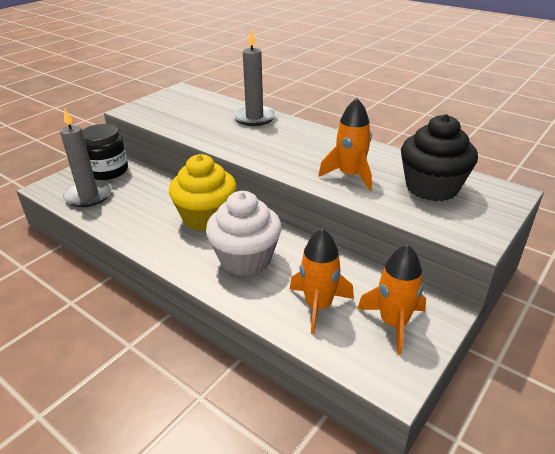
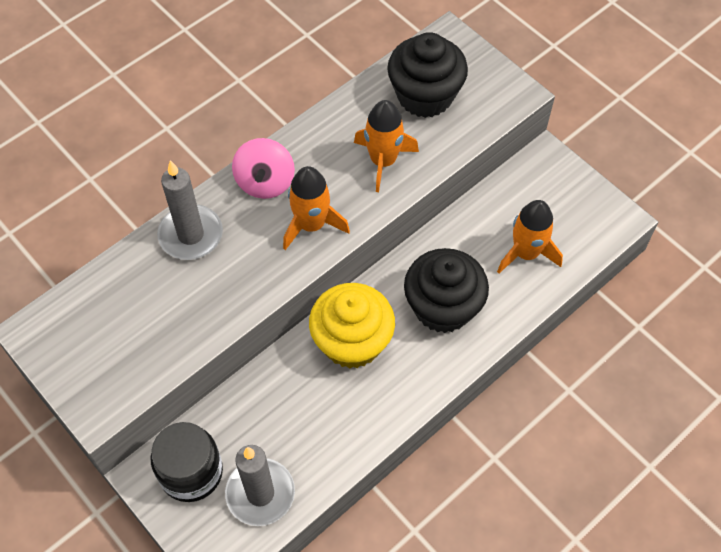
camera: 80 degrees left, 25 degrees up
white cupcake [206,191,282,276] -> black cupcake [404,248,489,333]
orange rocket [357,244,426,355] -> orange rocket moved to [283,166,350,250]
none -> pink spinning top [232,138,295,199]

